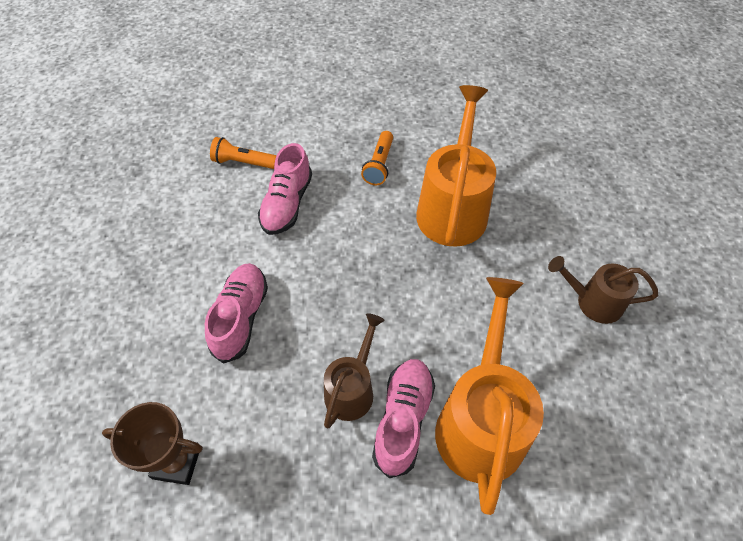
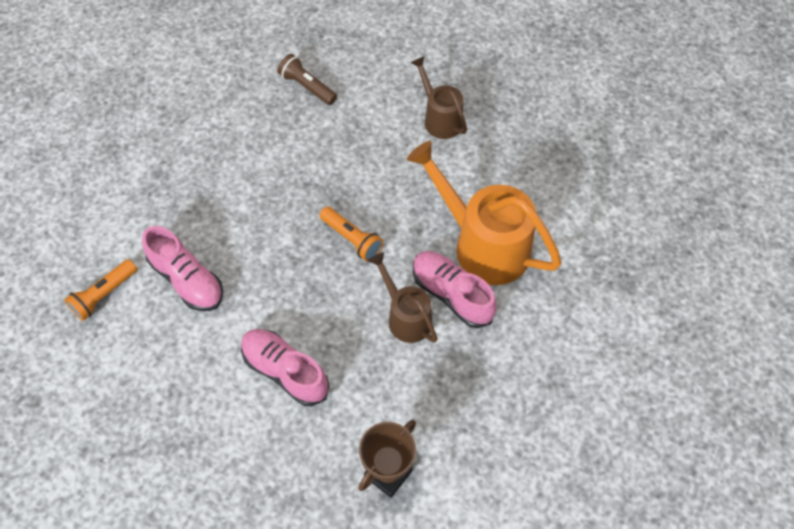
camera: 60 degrees left, 5 degrees up
orange flashlight [361,131,393,185] -> orange flashlight moved to [319,207,383,261]
orange watering can [416,85,496,247] -> none
brown watering can [548,256,658,324] -> brown watering can turned 105 degrees clockwise [410,56,467,139]
none -> brown flashlight [277,54,337,105]

